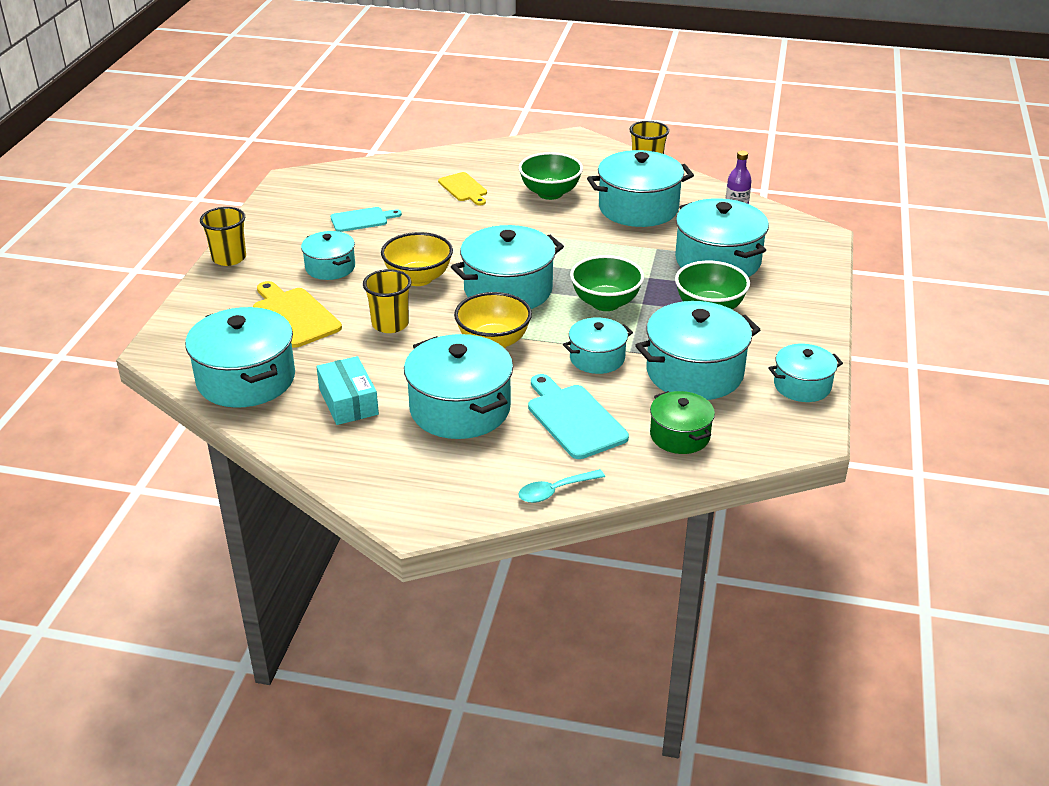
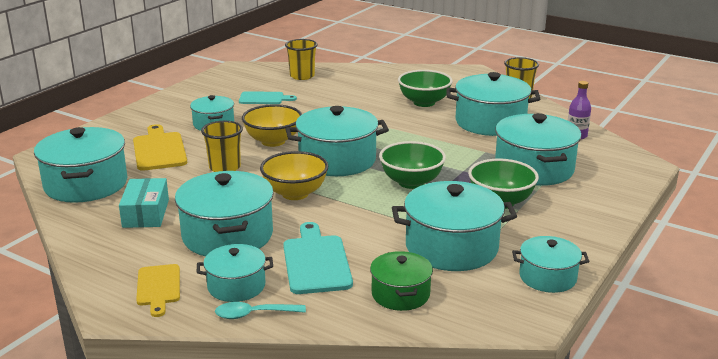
camera: 20 degrees right, 10 degrees down
yellow cup [200,207,246,266] -> yellow cup moved to [285,39,318,80]
yellow cutting board [438,172,487,206] -> yellow cutting board moved to [136,264,180,317]
turquoise pot [563,317,633,374] -> turquoise pot moved to [197,244,273,302]

